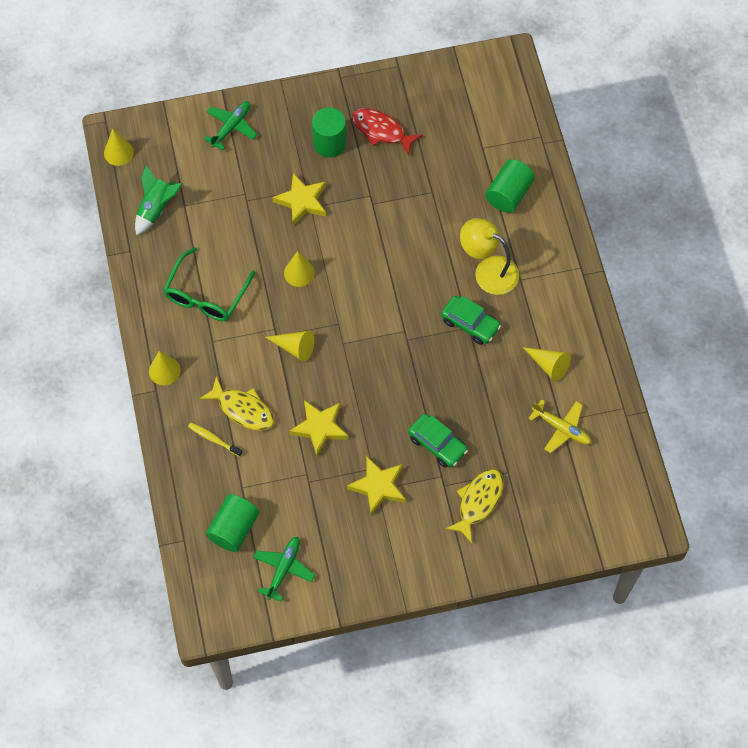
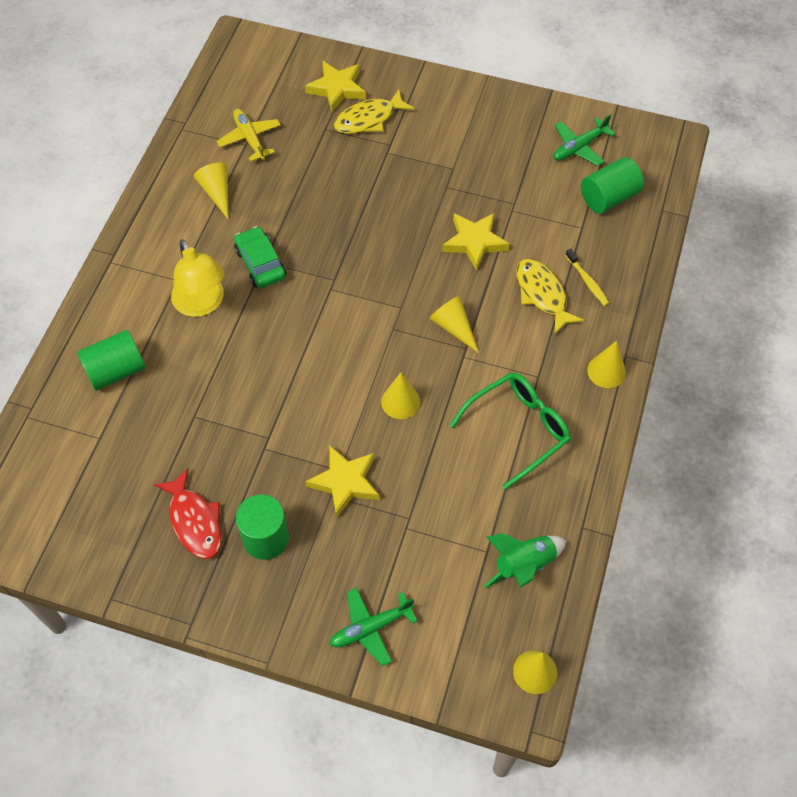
camera: 150 degrees left, 5 degrees down
yellow star [347,457,406,515] -> yellow star moved to [305,61,366,112]
green car [408,414,468,468] -> none

